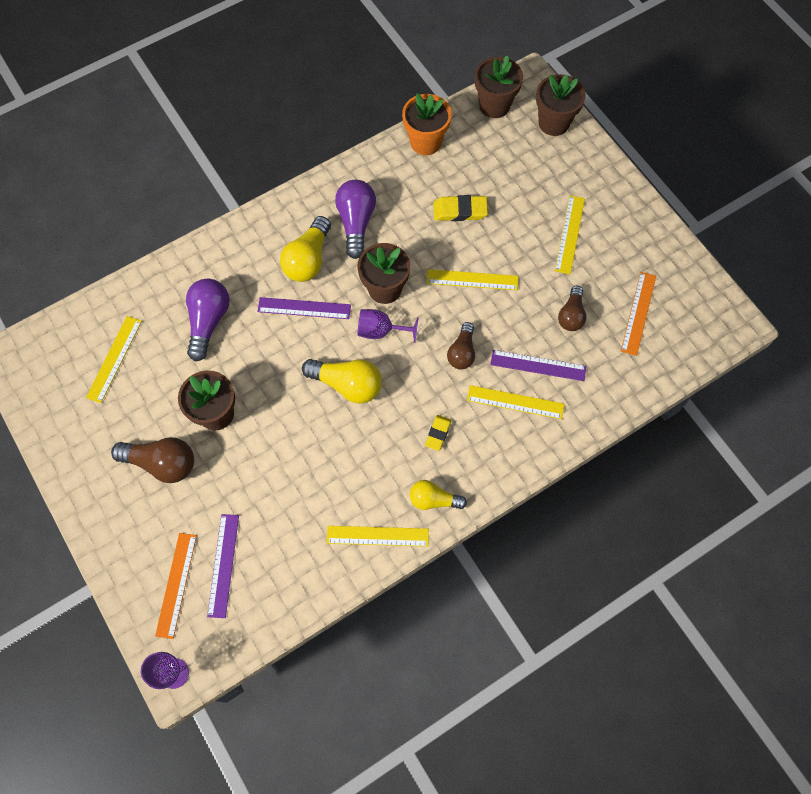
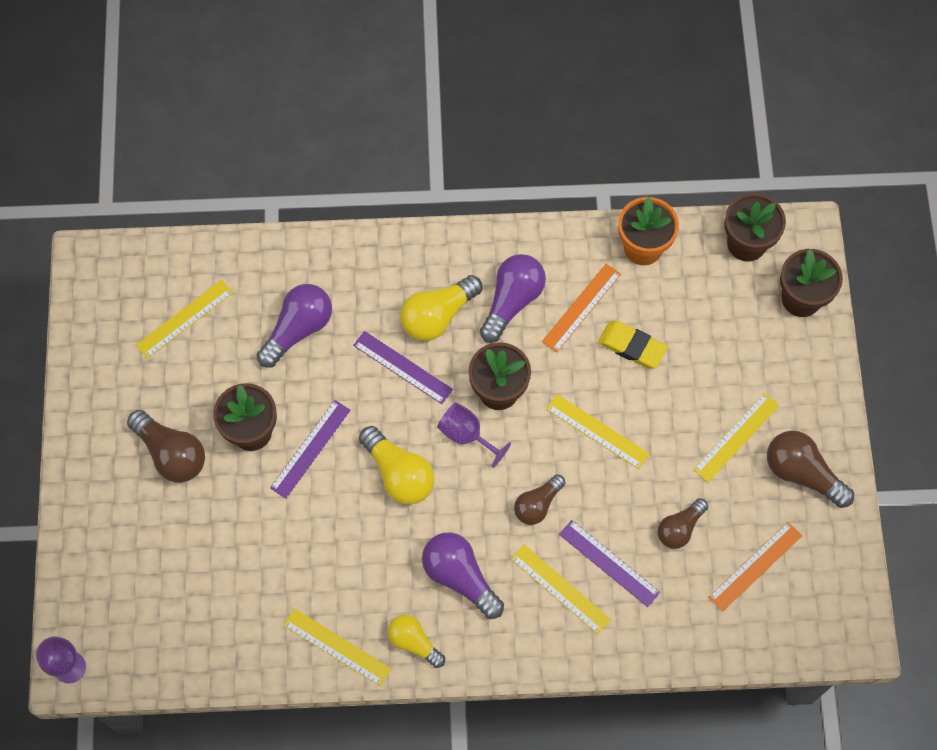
camera: 30 degrees right, 0 degrees up
orange ruler [155,533,197,639] -> orange ruler moved to [542,264,621,353]
purple ruler [207,514,239,618] -> purple ruler moved to [270,400,351,499]
yellow eraser [425,415,452,451] -> purple light bulb [422,532,504,619]
none -> brown light bulb [767,431,854,508]

